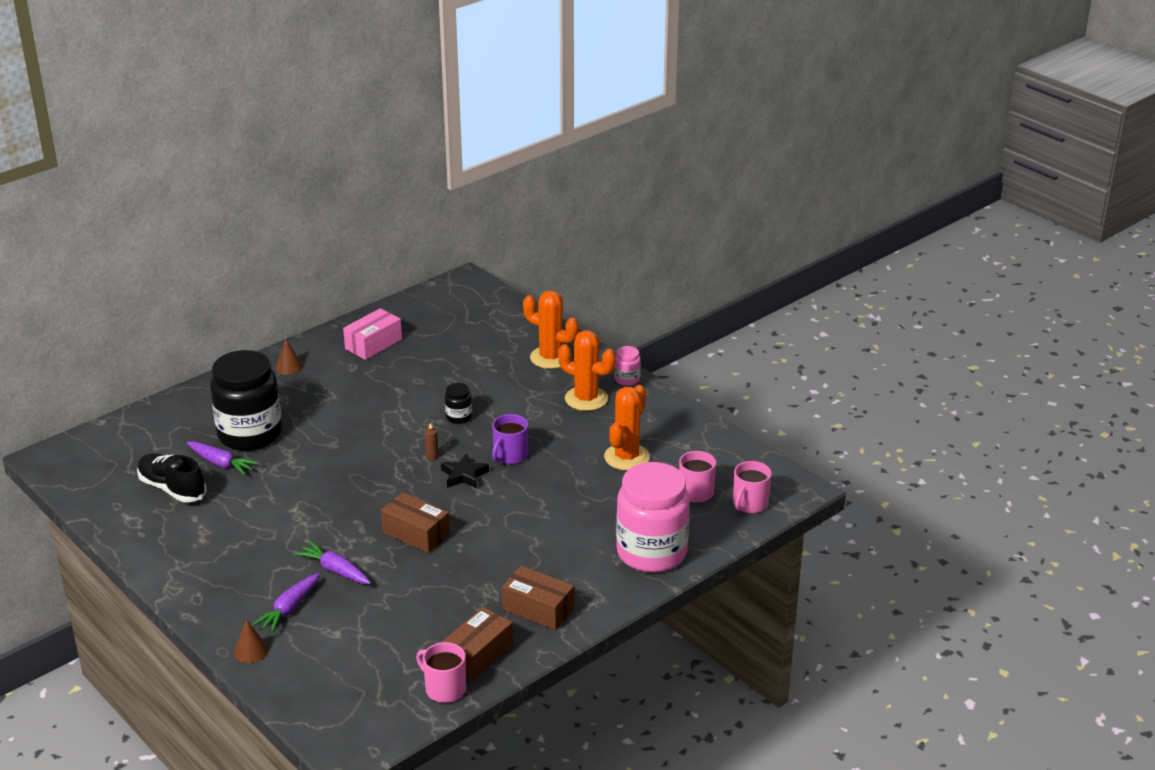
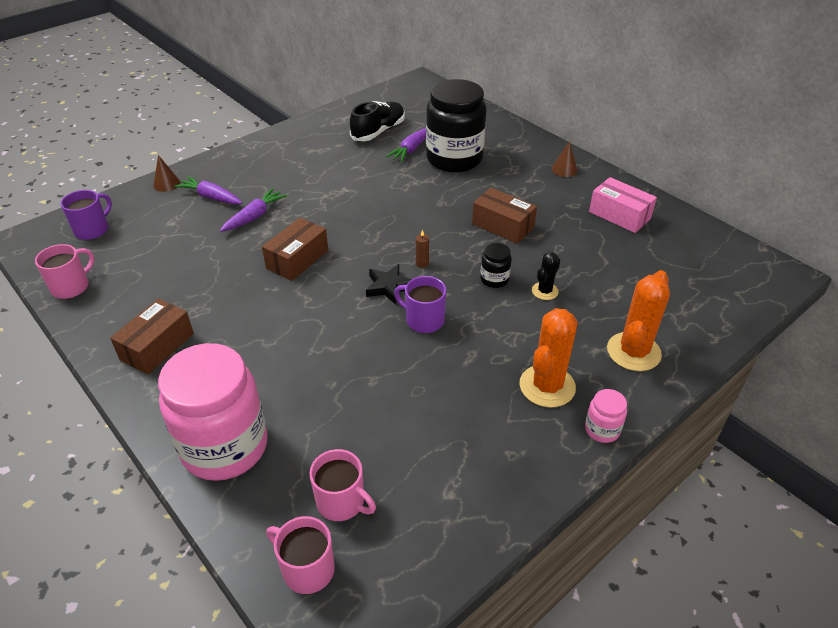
camera: 90 degrees right, 10 degrees up
brown box [442,607,513,681] -> brown box moved to [472,188,537,244]
orange cactus [604,385,650,470] -> none
none -> purple mug [60,190,112,240]
none -> black cactus [532,252,560,300]

